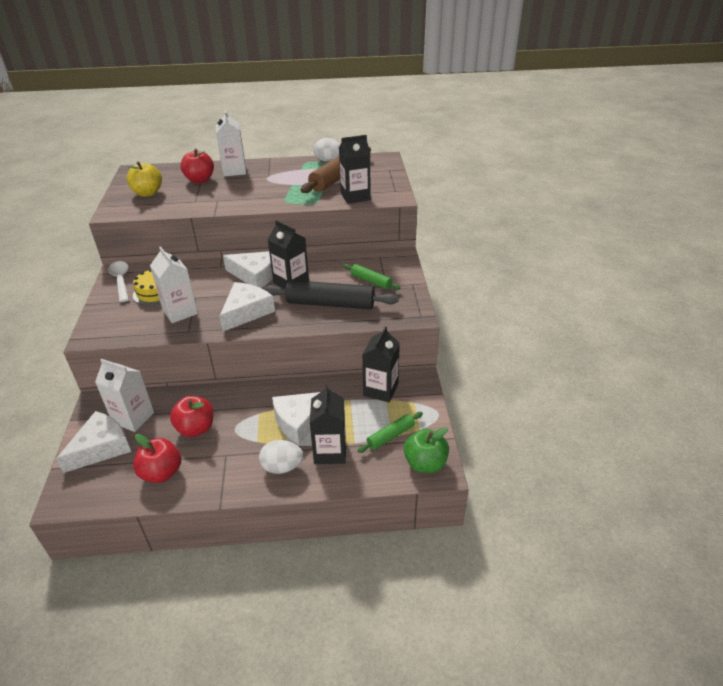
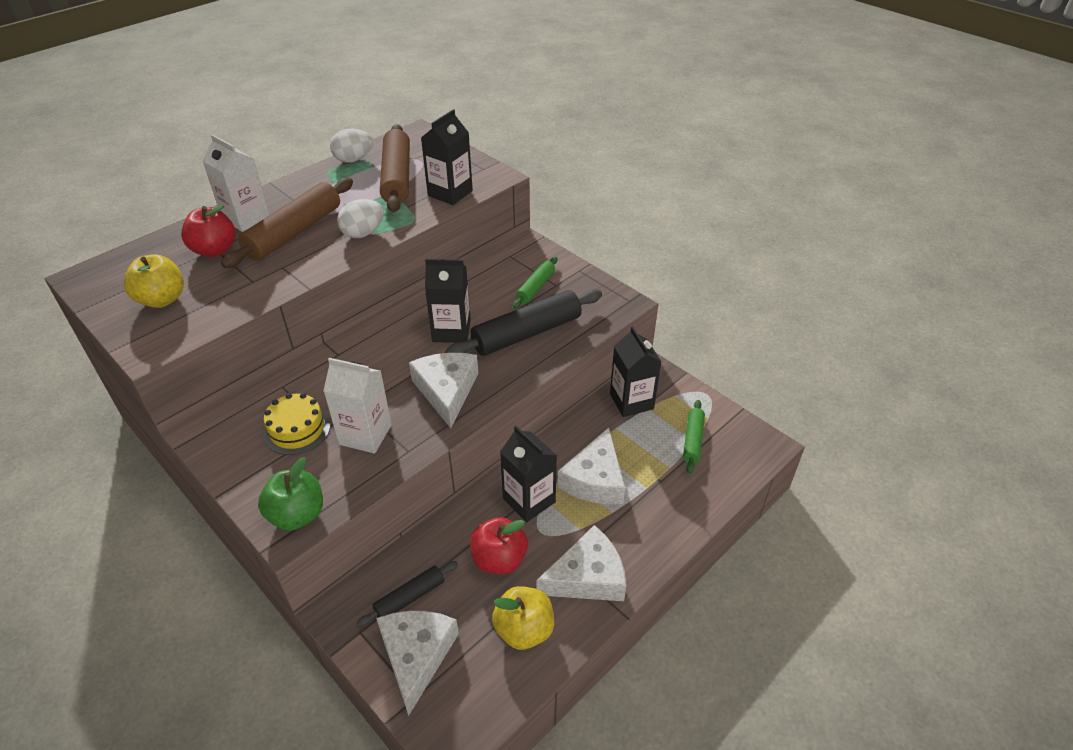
camera: 40 degrees left, 5 degrees up
white carton [95,359,154,432] -> black rolling pin [357,561,458,627]
white spoon [108,261,129,302] -> none
red apple [133,434,181,483] -> yellow apple [492,586,554,650]
white cheese [223,251,273,288] -> white cheese moved to [537,525,626,601]
white egg [259,440,303,474] -> white egg moved to [337,199,384,238]
black carton [310,385,346,464] -> black carton moved to [500,426,557,522]
green rolling pin [343,264,401,290] -> green rolling pin turned 60 degrees counterclockwise [513,257,558,308]
green apple [404,427,449,473] -> green apple moved to [258,457,323,531]
none -> brown rolling pin [221,178,353,268]

